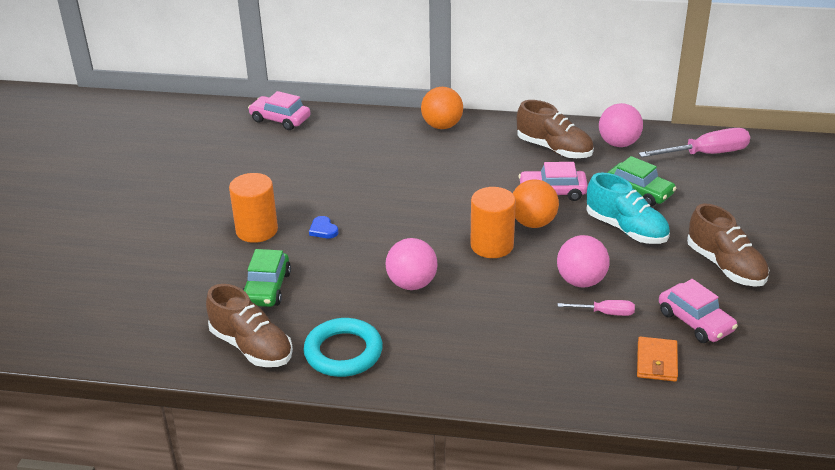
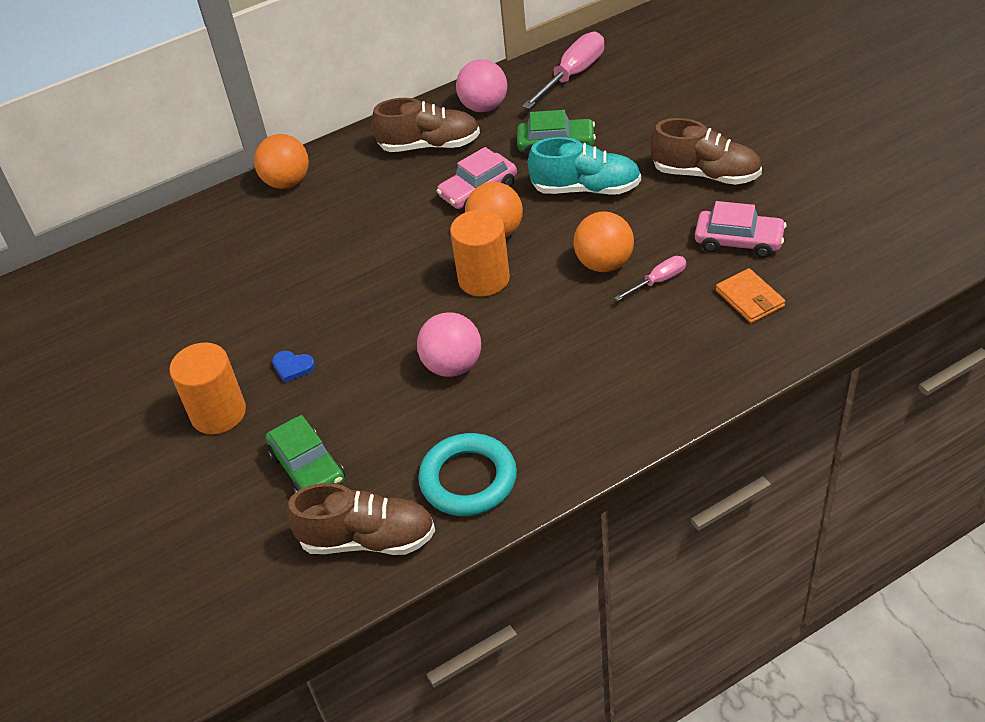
camera: 35 degrees left, 10 degrees up
pink car [248,91,311,130] -> none
pink ball [557,235,610,288] -> orange ball [573,211,634,272]

